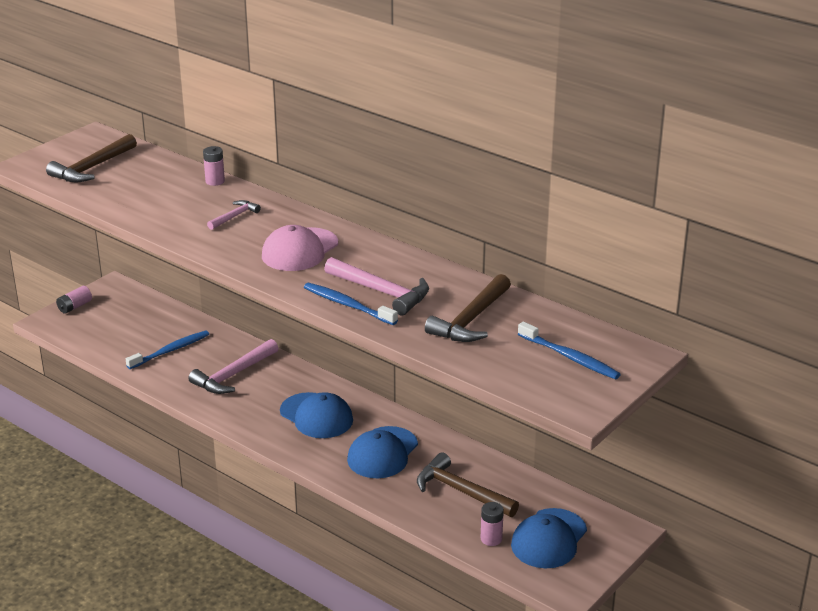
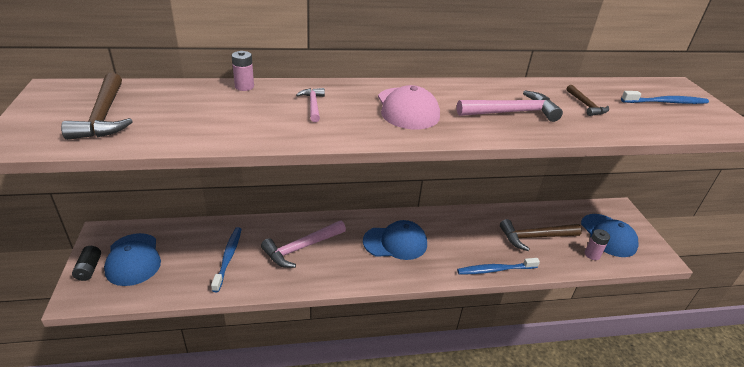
camera: 50 degrees left, 5 degrees up
pink battery [56,286,92,314] -> black battery [72,246,101,281]
pink hammer [188,339,278,394] -> pink hammer turned 60 degrees clockwise [261,220,346,268]
blue toothbrush [304,283,398,325] -> blue toothbrush moved to [457,258,540,274]
blue cap [347,426,418,478] -> blue cap moved to [104,233,161,286]
brown hammer [425,274,511,342] -> brown hammer [566,85,609,116], size x0.56

